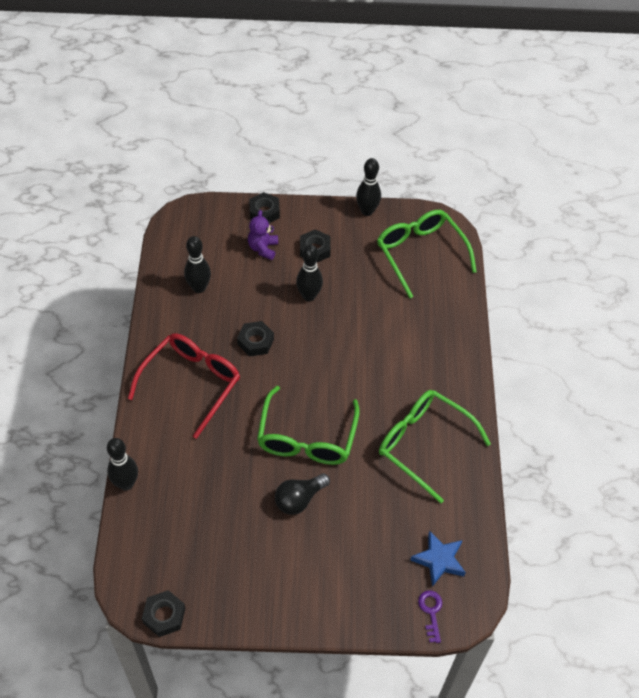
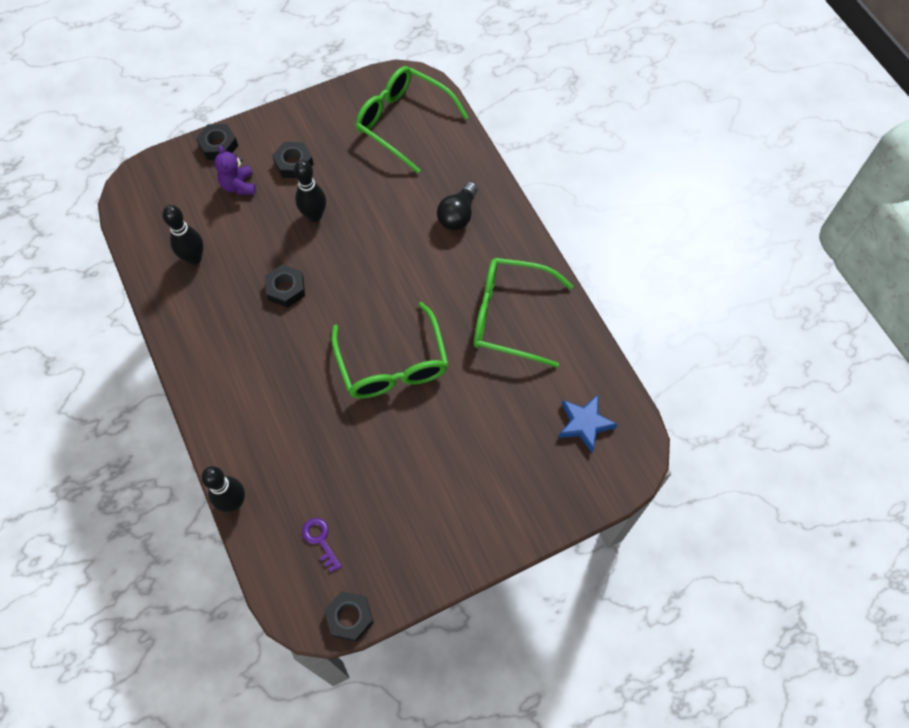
camera: 25 degrees left, 10 degrees up
red glasses [128,333,240,439] -> none
black light bulb [275,473,330,515] -> black light bulb moved to [437,182,478,230]
black bowling pin [356,158,381,216] -> none
purple key [418,590,442,643] -> purple key moved to [302,518,342,572]

